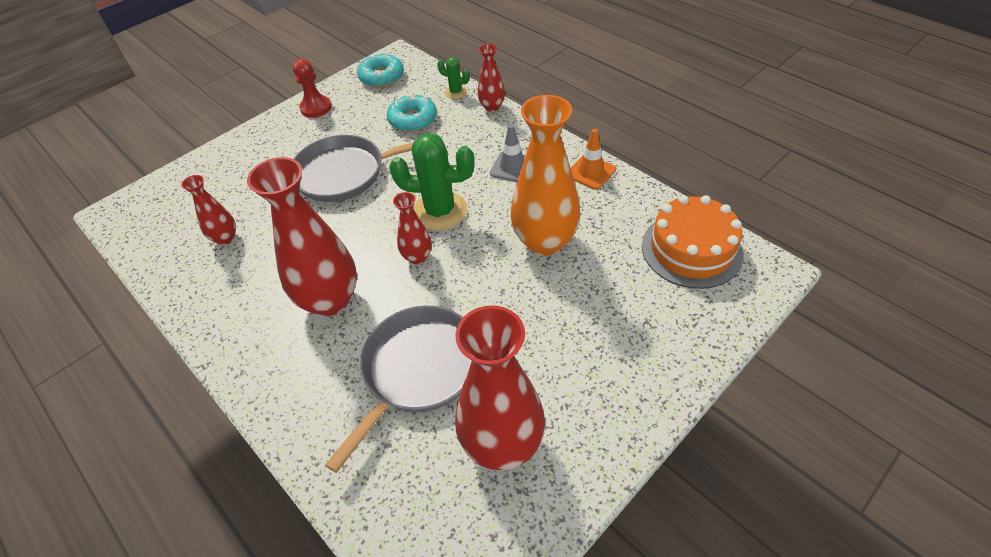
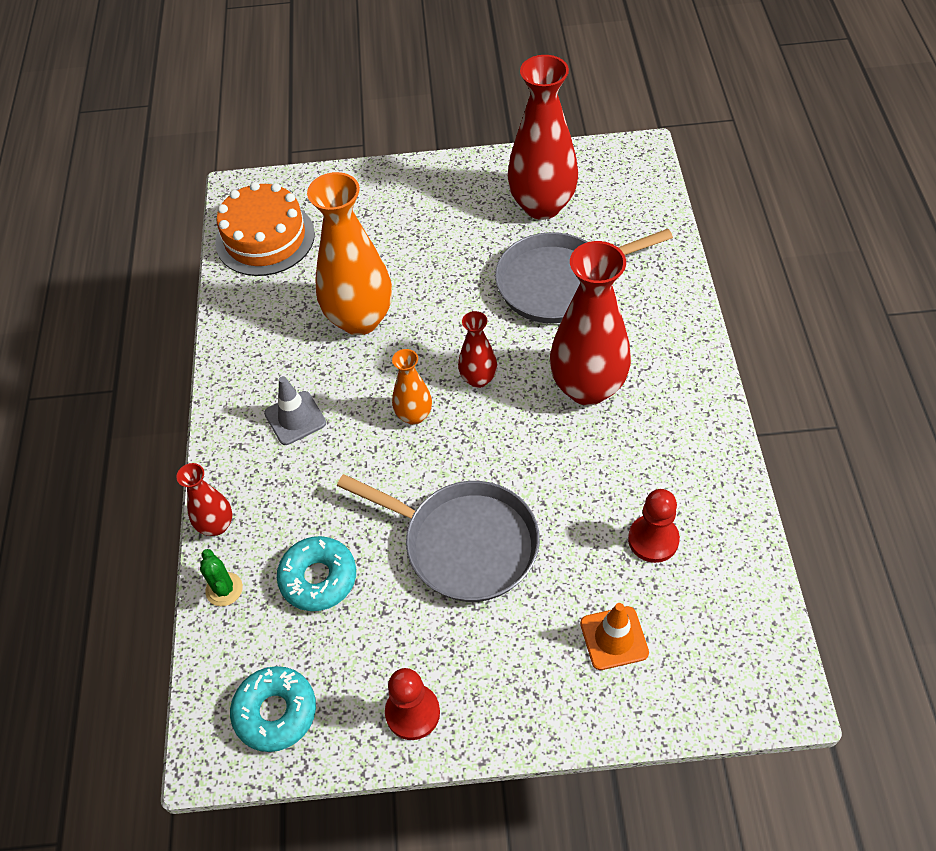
camera: 140 degrees left, 5 degrees up
red vase [181,175,236,245] -> red pawn [628,489,680,563]
green cactus [389,133,474,231] -> orange vase [392,349,432,425]
orange traffic cone [571,129,616,190] -> orange traffic cone moved to [580,603,649,670]

